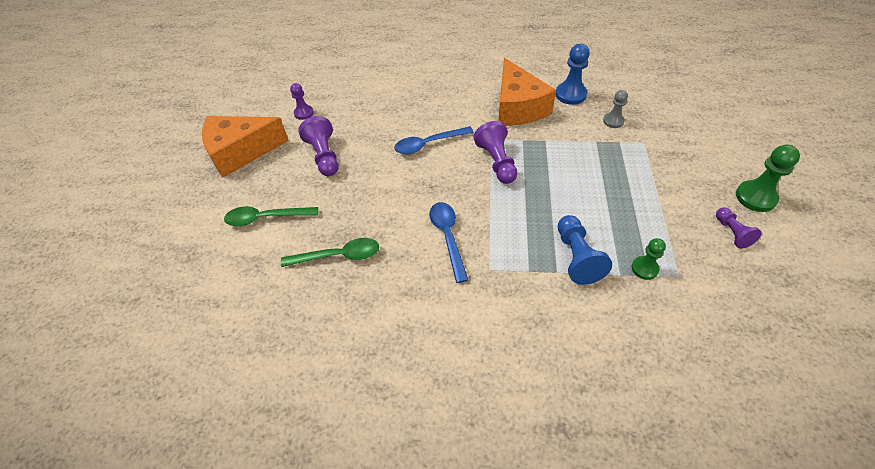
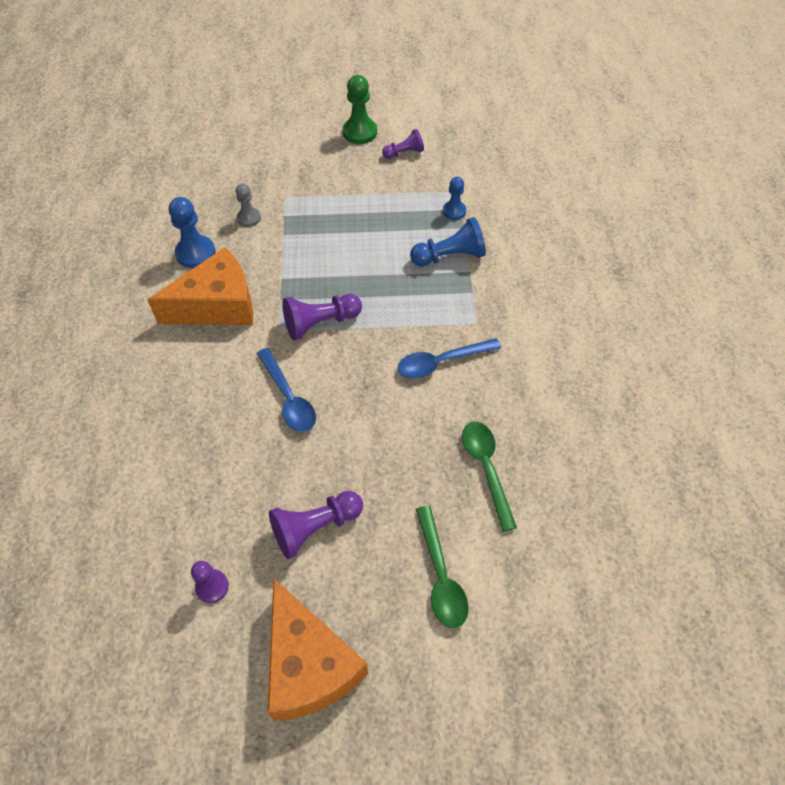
camera: 100 degrees left, 5 degrees up
green pawn [632,238,666,280] -> blue pawn [443,177,466,220]

